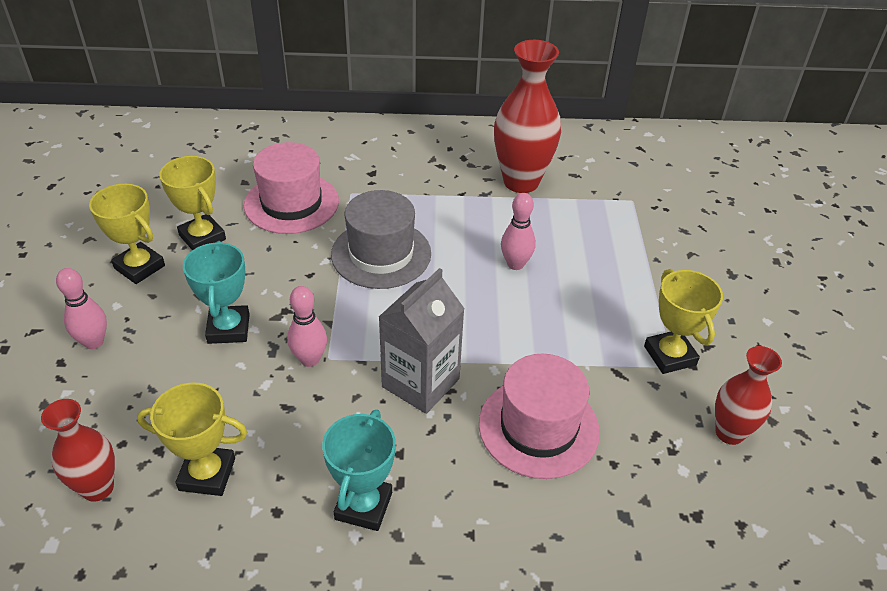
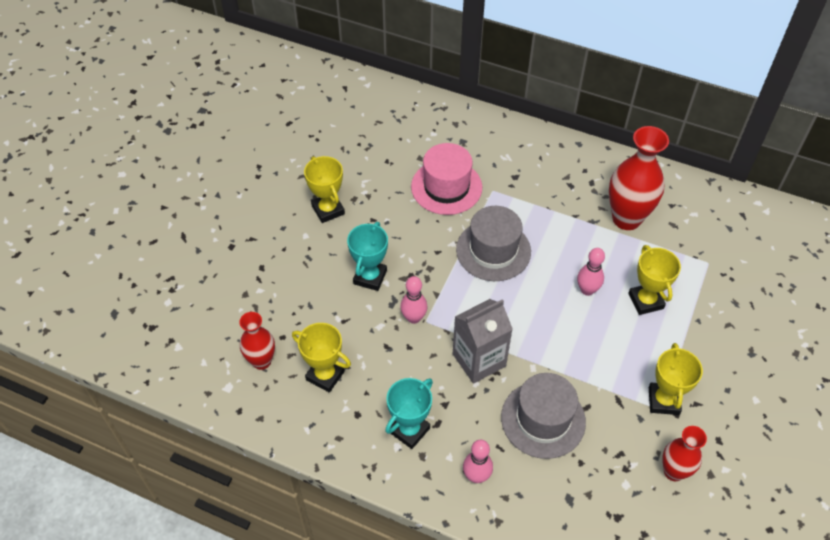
camera: 25 degrees right, 10 degrees up
pink bowling pin [56,268,107,349] -> pink bowling pin moved to [463,439,493,483]
yellow trophy [159,156,226,250] -> yellow trophy moved to [628,245,681,315]
pink hat [479,354,600,479] -> grey hat [501,373,586,459]

